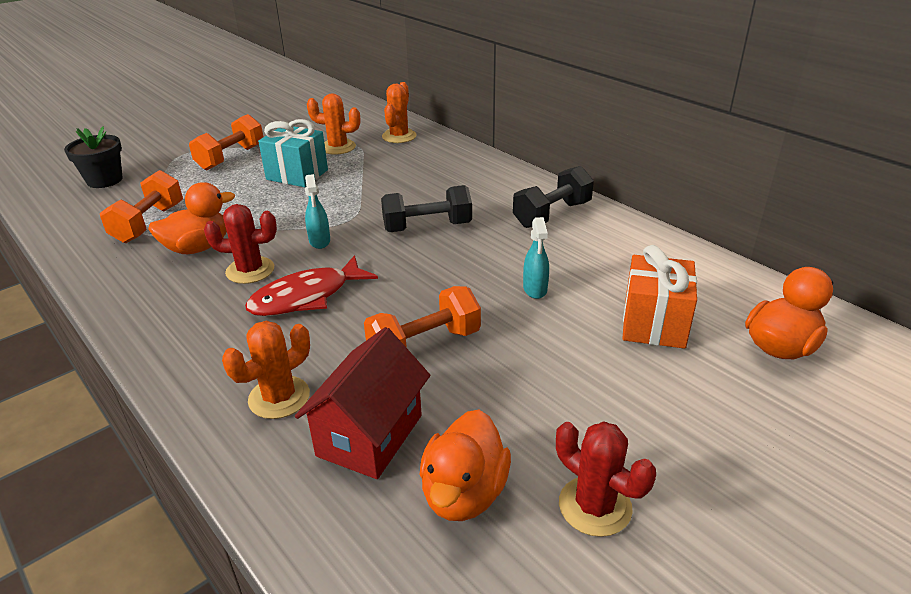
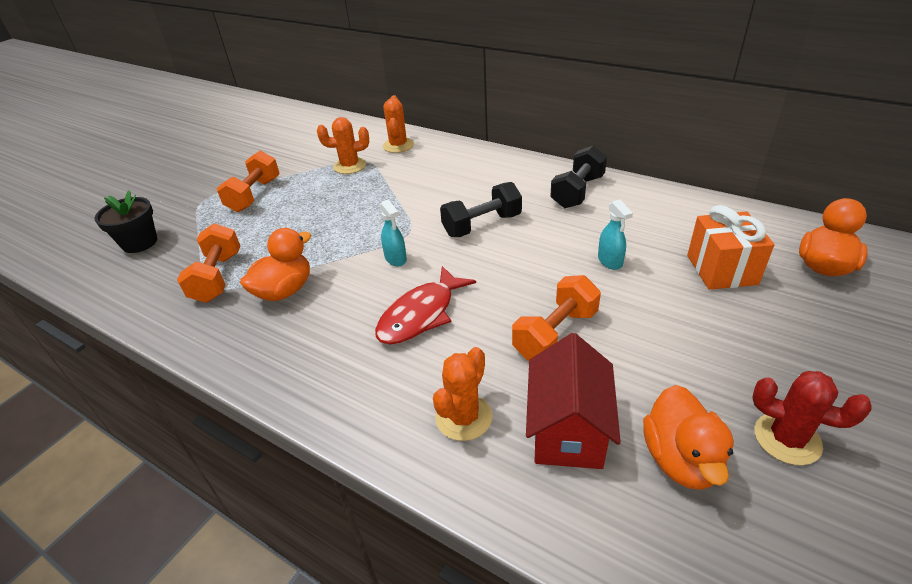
camera: 15 degrees left, 5 degrees up
red cactus [204,204,277,284] -> none
turquoise gift [258,119,328,187] -> none

